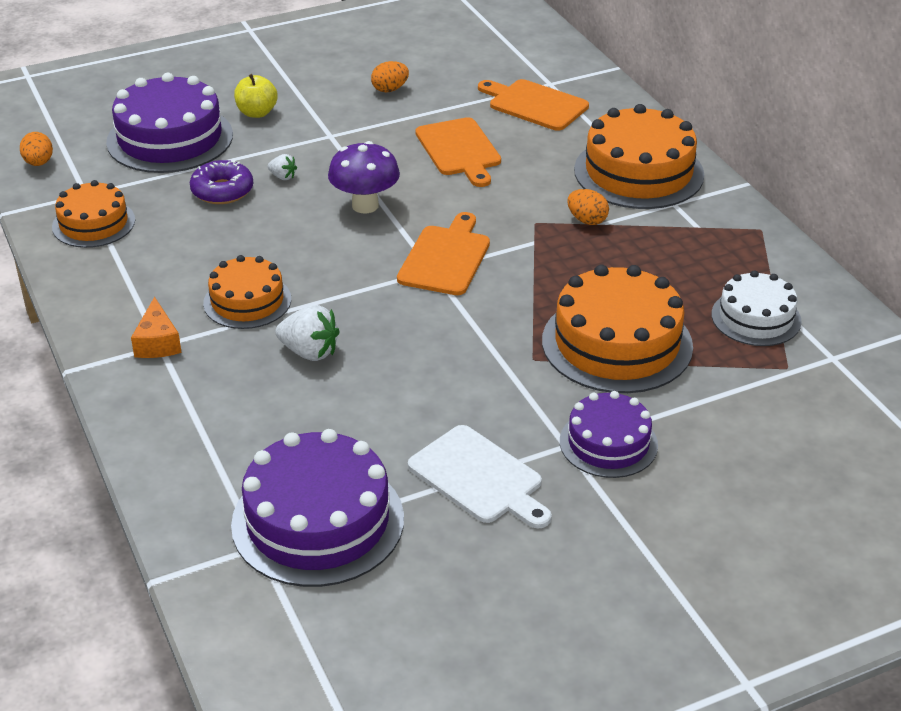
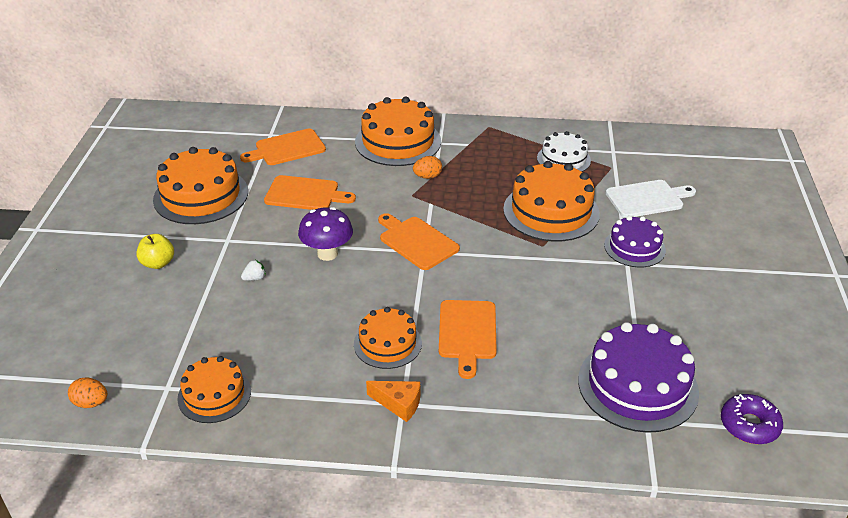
camera: 60 degrees left, 0 degrees up
purple cake [106,73,233,173] -> none
purple donut [190,160,253,204] -> purple donut moved to [721,394,783,444]
white strawberry [275,305,340,361] -> orange cutting board [439,300,497,379]
orange egg [371,61,409,92] -> orange cake [153,147,248,224]
white cutting board [408,425,552,529] -> white cutting board moved to [606,180,696,218]

